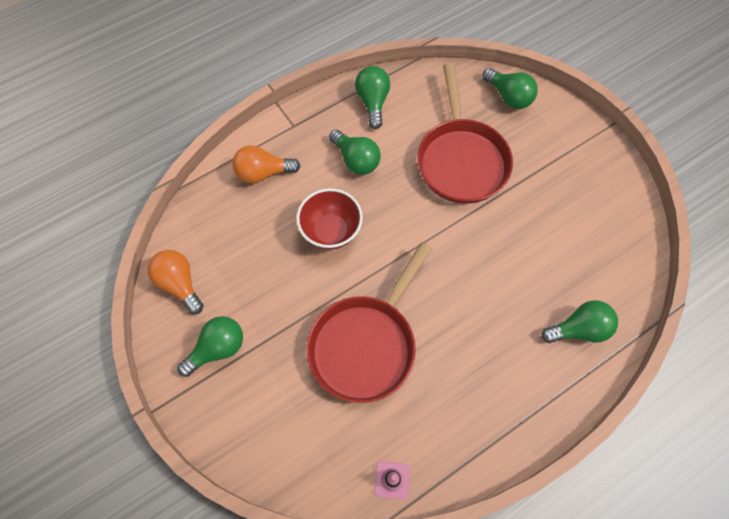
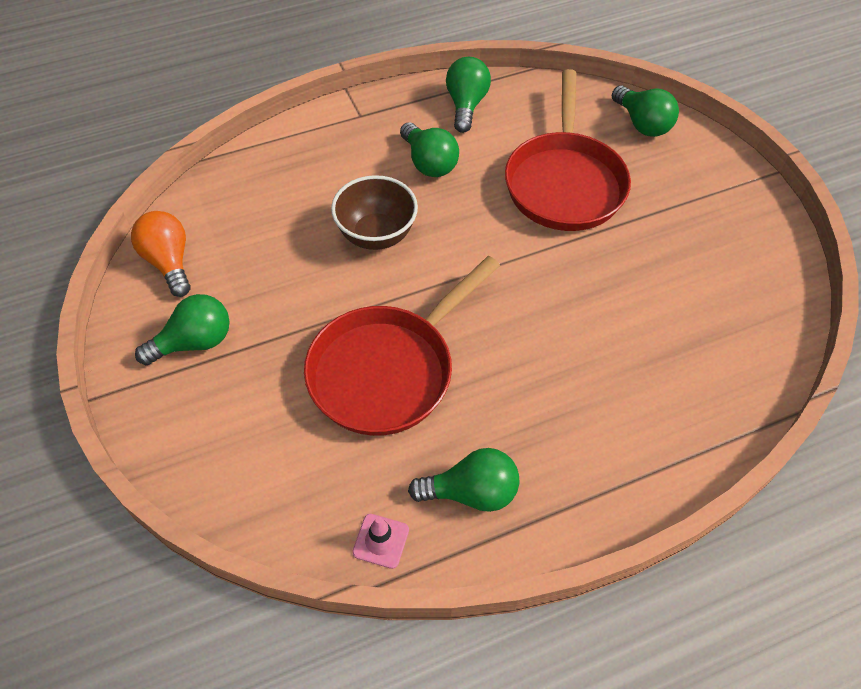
camera: 10 degrees right, 10 degrees down
orange light bulb [232,146,300,183] -> none
red bowl [296,188,363,250] -> brown bowl [331,175,418,250]
green light bulb [541,300,618,343] -> green light bulb moved to [408,448,520,512]

